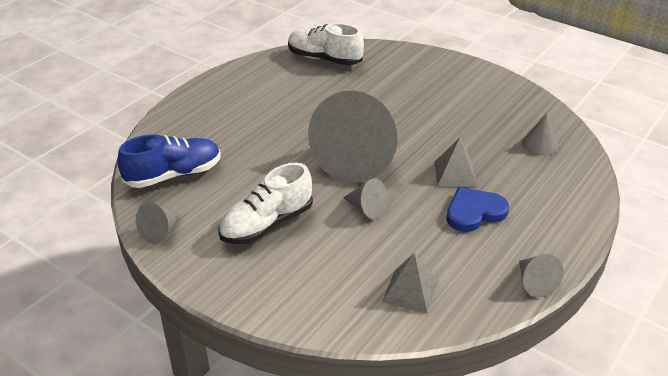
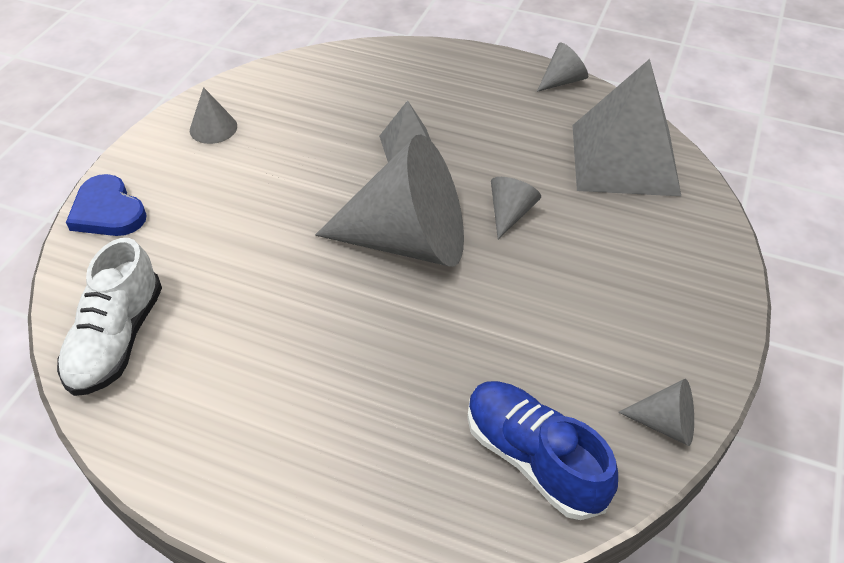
camera: 105 degrees left, 10 degrees up
white shoe [218,163,313,244] -> none
grey pyramid [382,253,438,314] -> grey pyramid [572,59,681,196], size x2.00
blue heart [446,187,509,232] -> blue heart moved to [66,174,147,236]
grey cone [522,113,558,156] -> grey cone moved to [190,87,237,144]

